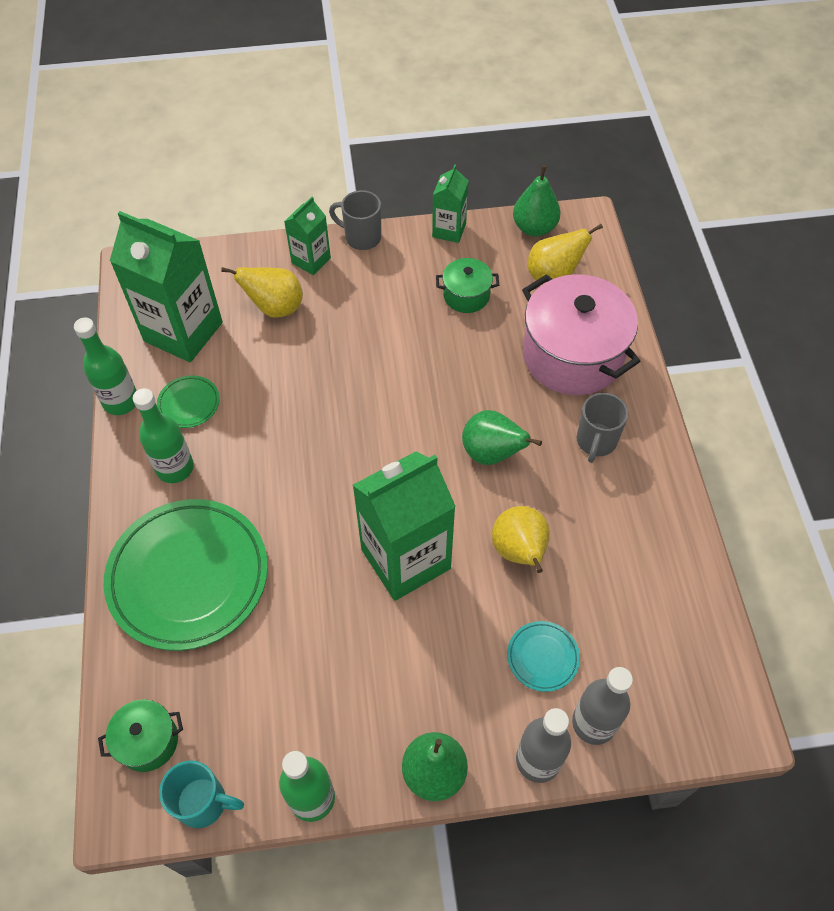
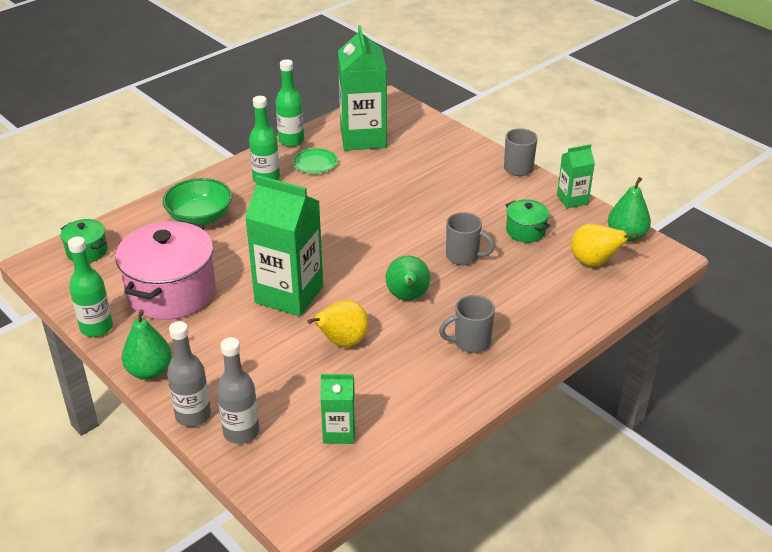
camera: 55 degrees right, 20 degrees down
green plate [104,499,268,651] -> green bowl [162,178,232,225]
turquoise mug [159,761,244,828] -> none
yellow pear [221,267,303,318] -> none
green carton [284,197,331,275] -> green carton moved to [320,374,355,444]
turquoise plate [507,621,580,692] -> none
pink pot [522,274,640,395] -> pink pot moved to [116,221,216,320]
none -> grey mug [446,212,495,265]

